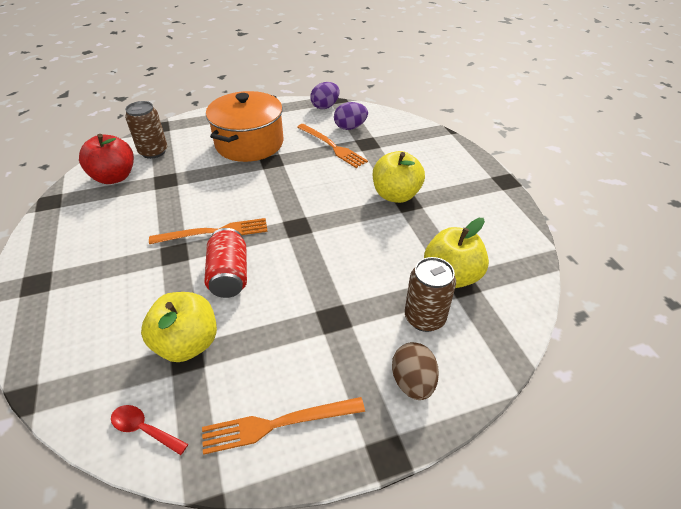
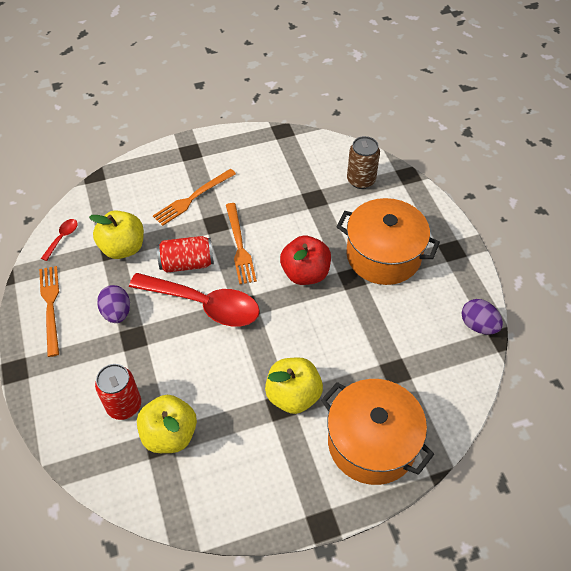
camera: 90 degrees right, 10 degrees up
red apple [79,134,134,184] -> red apple moved to [280,235,331,285]
orange fork [297,124,368,168] -> orange fork moved to [153,169,236,226]
purple egg [334,102,368,130] -> purple egg moved to [97,285,130,323]
brown egg [392,342,439,400] -> none
brown can [405,257,456,332] -> red can [95,364,141,420]
none -> red spoon [129,273,260,327]
none -> orange pot [321,379,434,485]

